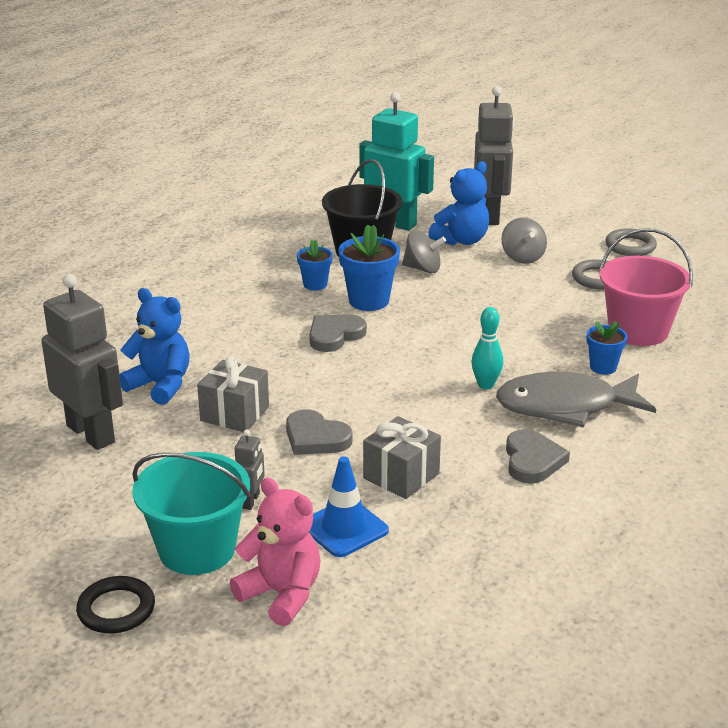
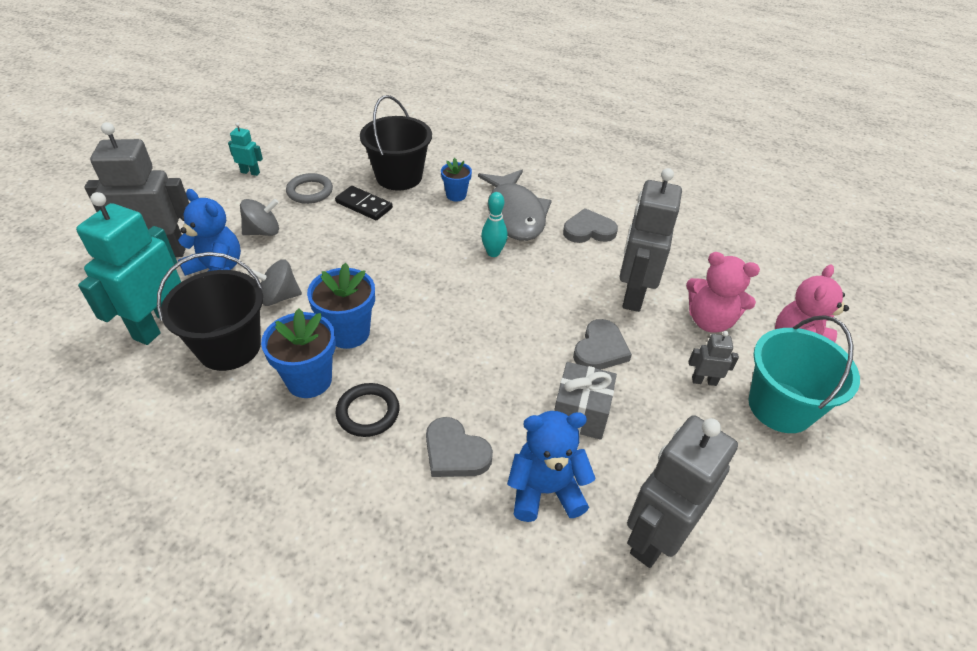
camera: 100 degrees left, 15 degrees up
black ring [76,576,155,633] -> black ring moved to [335,383,400,437]
blue teddy bear [119,288,190,405] -> blue teddy bear turned 60 degrees clockwise [507,411,596,522]
blue flower pot [297,240,333,291] -> blue flower pot [261,308,336,398], size x1.65
grey heart [309,314,367,352] -> grey heart moved to [426,417,493,477]
blue traffic cone [309,456,389,557] -> pink teddy bear [686,252,760,333]
grey gift [363,416,441,499] -> grey robot [620,168,682,312]
grey spinning top [402,230,446,273] -> grey spinning top turned 105 degrees counterclockwise [247,259,302,306]
pink bucket [599,228,693,346] -> black bucket [360,95,432,190]
grey ring [605,228,657,256] -> turquoise robot [228,122,263,176]
none -> black domino [335,186,393,220]

